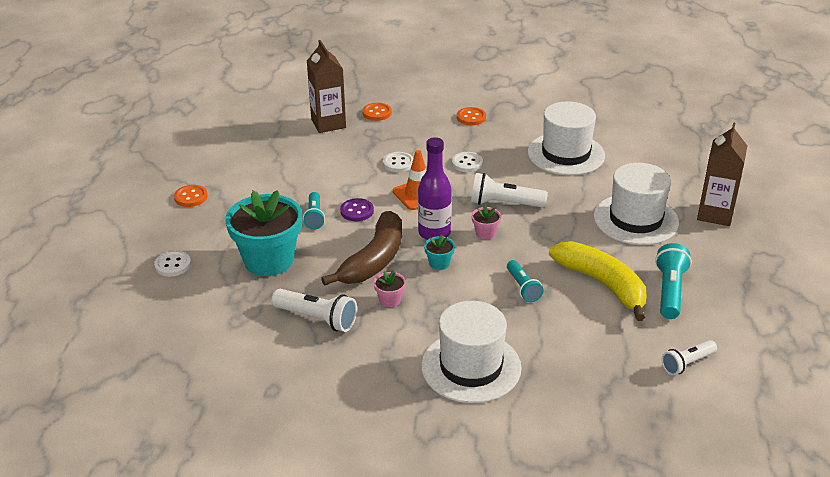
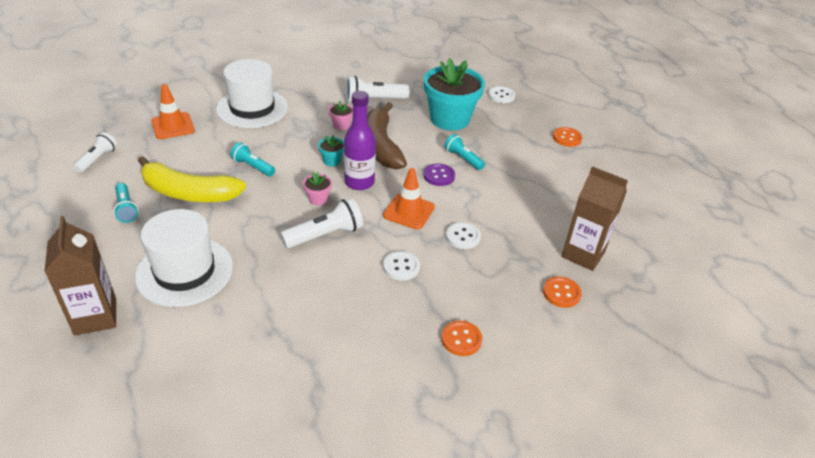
camera: 140 degrees right, 5 degrees up
white hat [527,101,605,176] -> none
turquoise flashlight [655,243,692,319] -> turquoise flashlight [114,183,138,223], size x0.66
none -> orange traffic cone [151,84,195,139]

